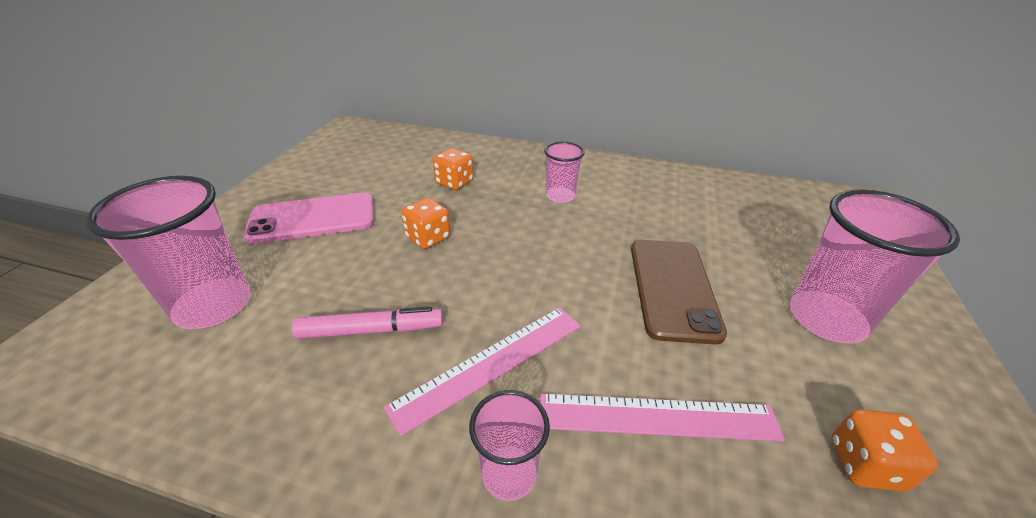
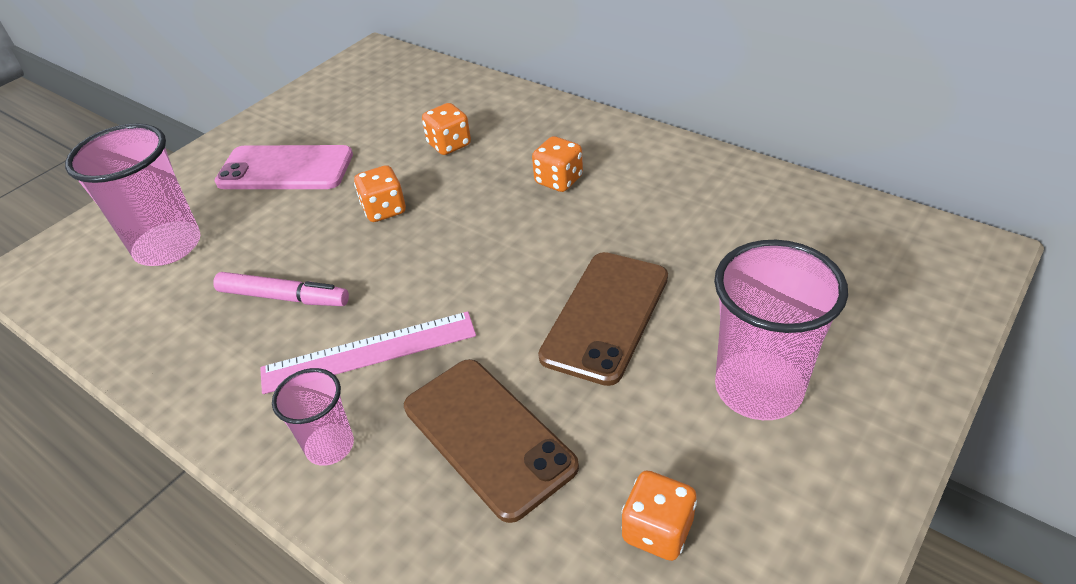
camera: 25 degrees right, 5 degrees up
pink ruler [540,393,785,442] -> brown phone [404,359,579,523]
pink cup [544,142,585,203] -> orange dice [532,136,583,192]

